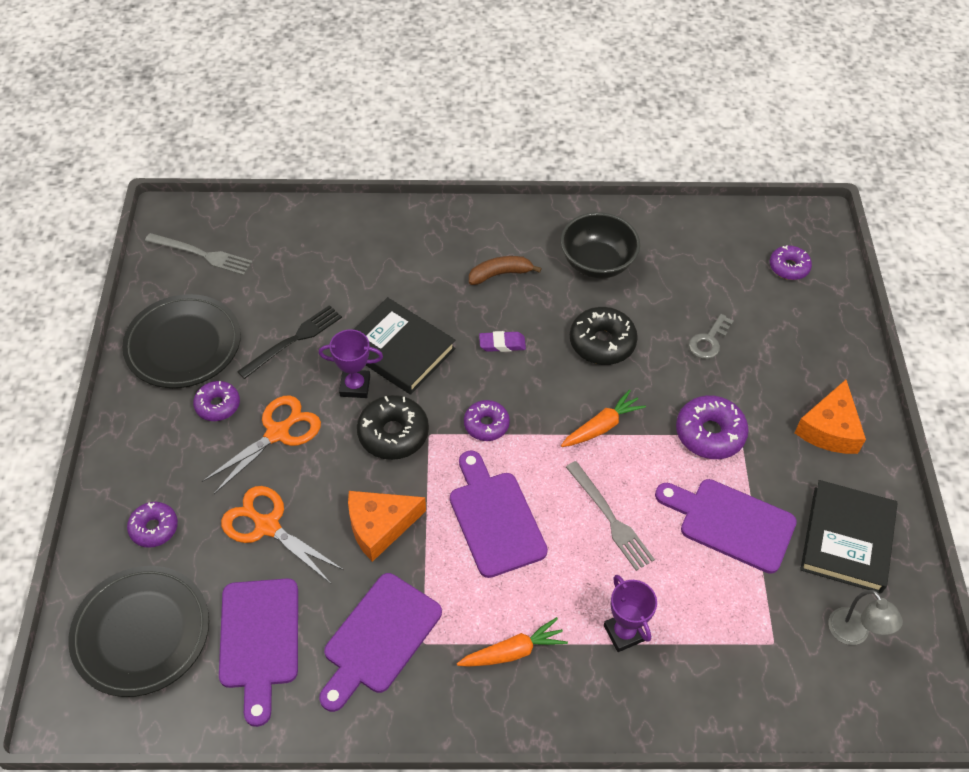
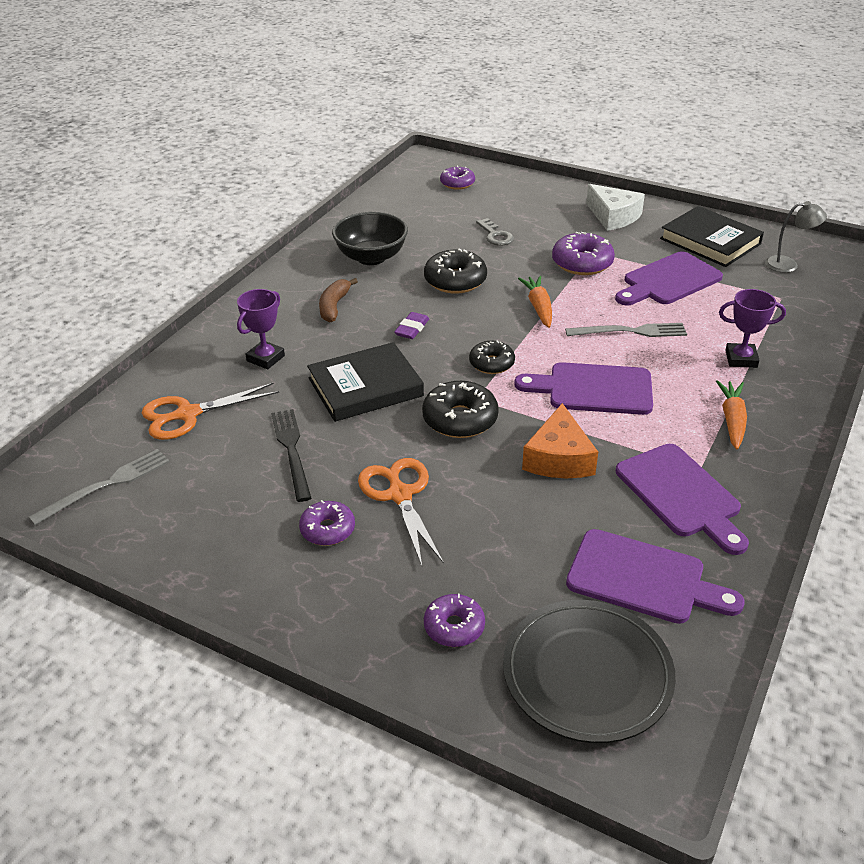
camera: 60 degrees left, 15 degrees down
black plate [122,294,241,388] -> none
orange scissors [221,486,344,584] -> orange scissors moved to [142,383,279,440]
purple trophy [318,329,383,398] -> purple trophy moved to [237,289,285,369]
purple donut [464,400,510,441] -> black donut [469,341,515,374]
orange cheese [795,380,866,454] -> white cheese [586,184,645,231]

